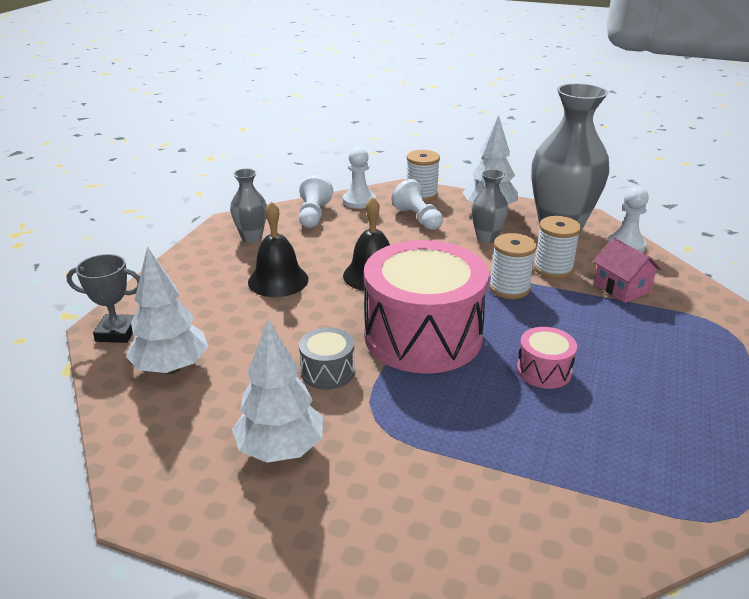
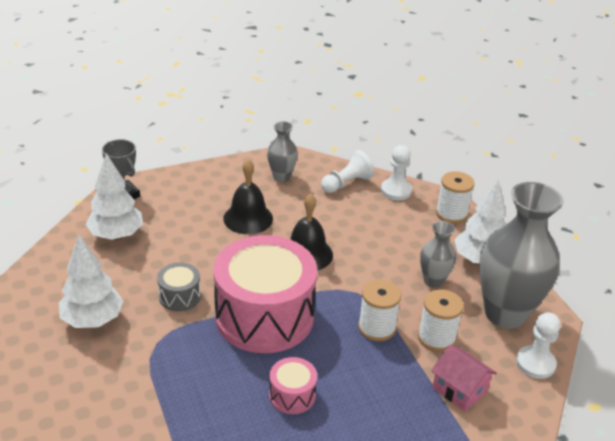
camera: 45 degrees right, 5 degrees up
white pawn [391,179,443,230] -> none
pink house [593,238,662,303] -> pink house turned 60 degrees counterclockwise [431,345,497,411]

